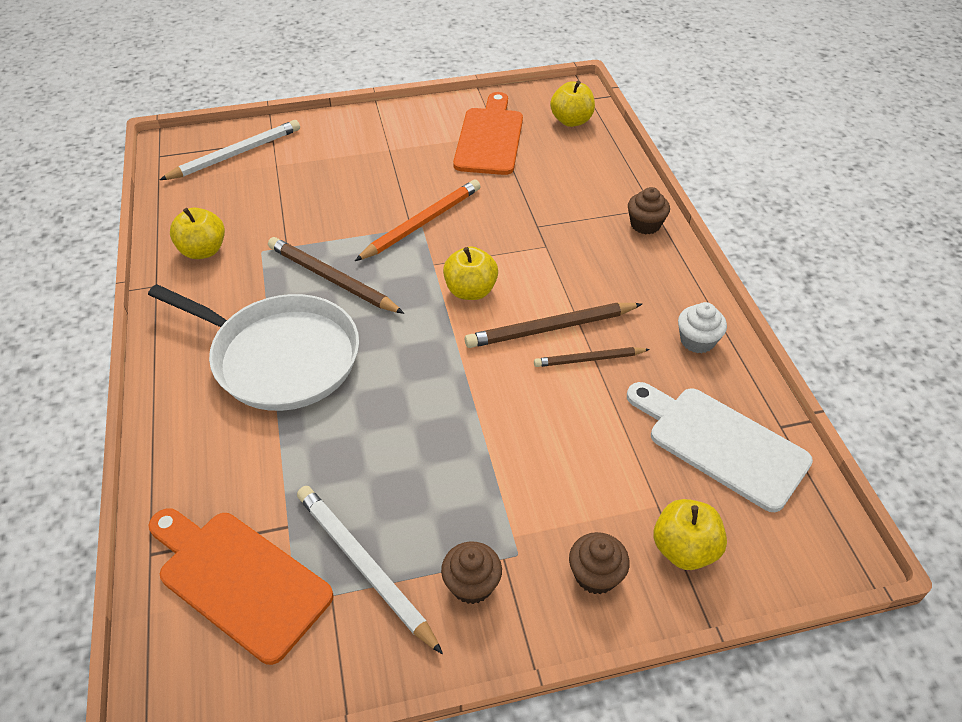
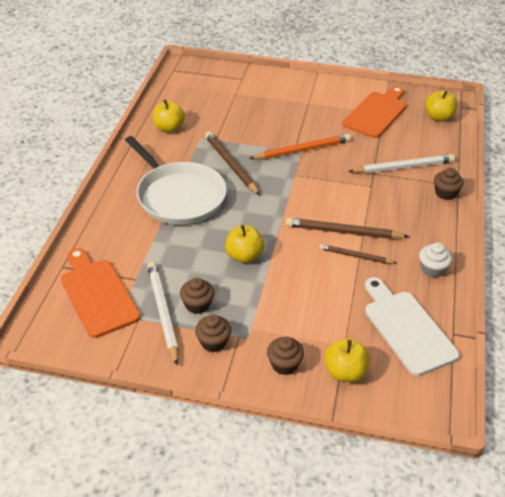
camera: 25 degrees right, 5 degrees down
white pencil [160,120,300,180] -> white pencil moved to [348,154,455,174]
yellow apple [443,246,498,300] -> yellow apple moved to [225,225,264,263]
none -> brown cupcake [180,278,214,314]

